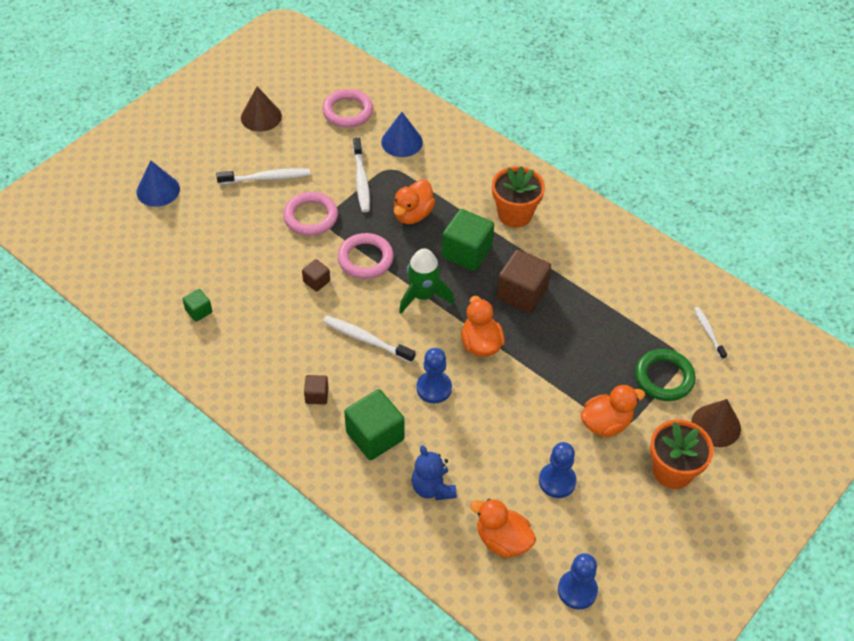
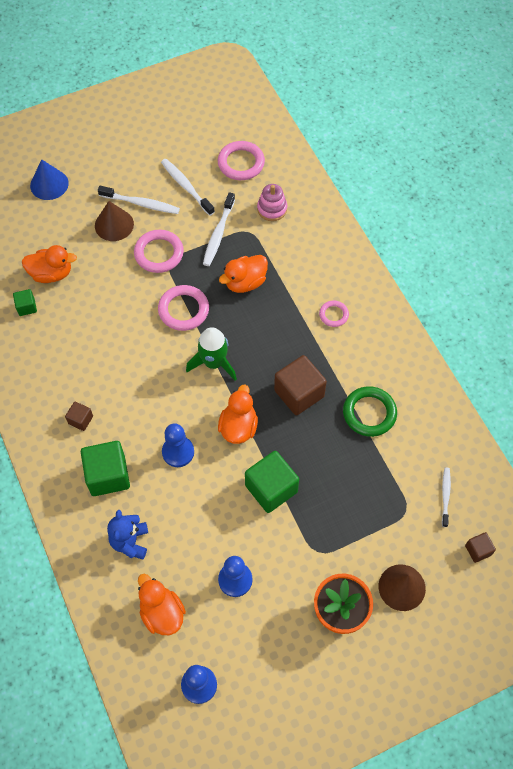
camera: 25 degrees right, 10 degrees up
brown cone [241,87,282,132] -> brown cone moved to [95,201,134,241]
brown cube [302,259,330,292] -> brown cube moved to [465,532,496,563]
white toothbrush [323,316,415,363] -> white toothbrush moved to [161,159,215,216]
blue cone [381,112,423,157] -> pink stacking toy [257,184,287,221]
green cube [442,209,494,271] -> green cube moved to [245,451,299,513]
orange flower pot [492,166,545,228] -> pink ring [319,301,349,327]
orange duck [581,385,645,437] -> orange duck moved to [22,245,77,283]
green ring [635,349,696,401] -> green ring moved to [343,386,397,437]

